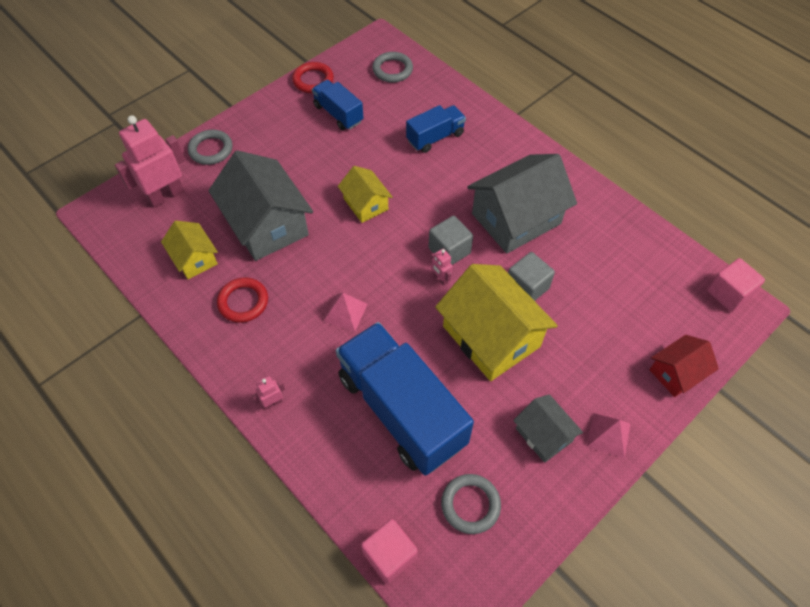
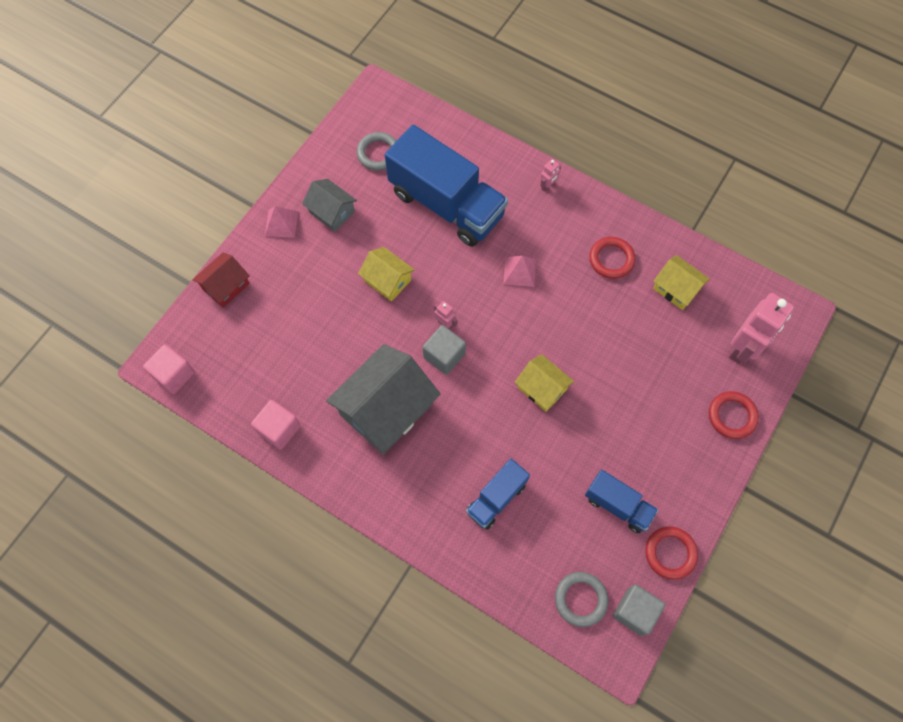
camera: 165 degrees right, 10 degrees up
grey ring [188,130,233,165] -> red ring [709,391,759,439]
grey house [208,150,313,261] -> none
pink cube [361,519,418,584] -> pink cube moved to [251,400,301,450]
yellow house [435,264,558,381] -> yellow house [358,247,415,302], size x0.54
grey cube [508,252,555,301] -> grey cube moved to [613,585,665,636]

